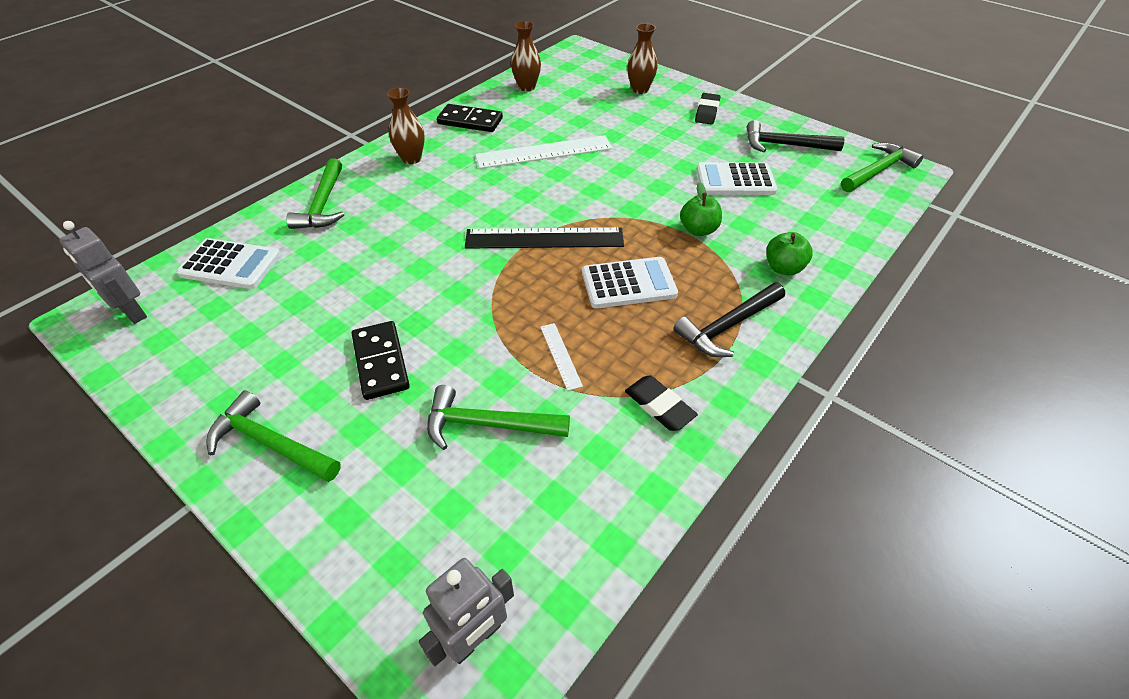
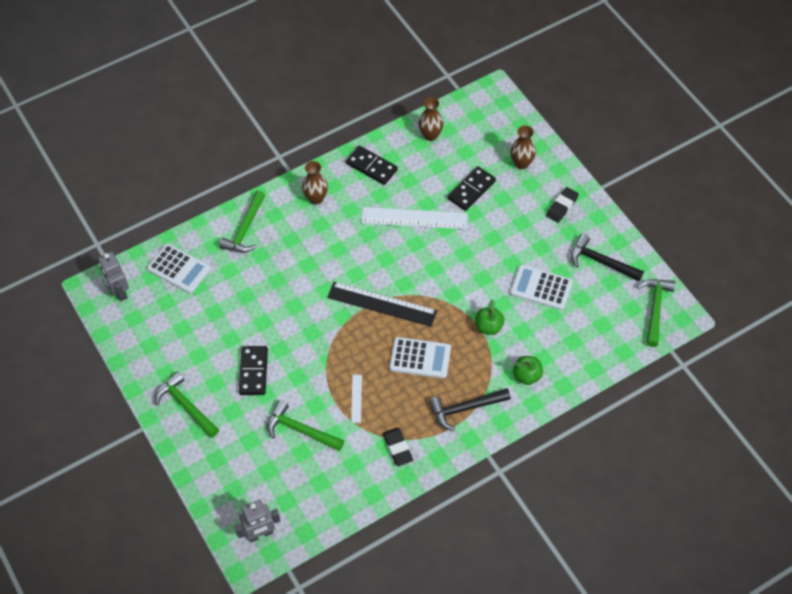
camera: 20 degrees right, 10 degrees up
green hammer [841,142,923,192] -> green hammer turned 60 degrees counterclockwise [637,279,675,347]
none -> black domino [448,166,496,211]

